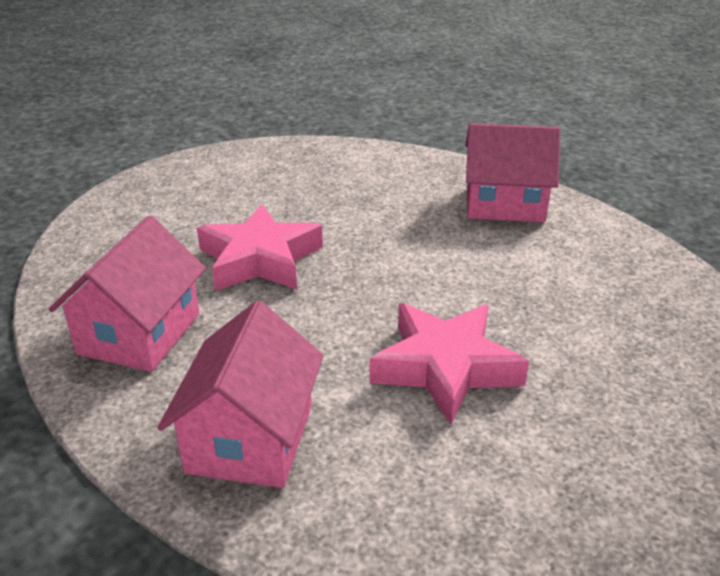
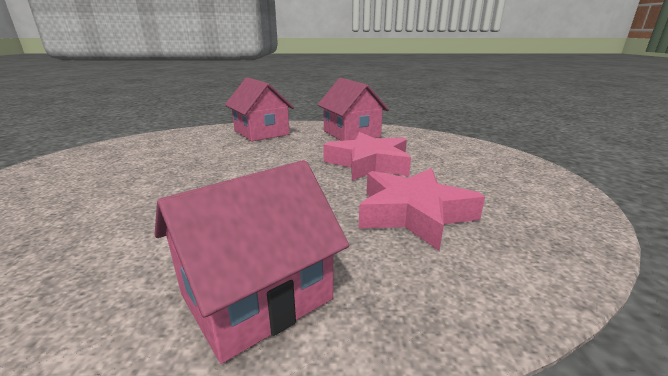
camera: 135 degrees right, 10 degrees down
pink star [369,303,529,425] -> pink star moved to [359,168,485,251]

